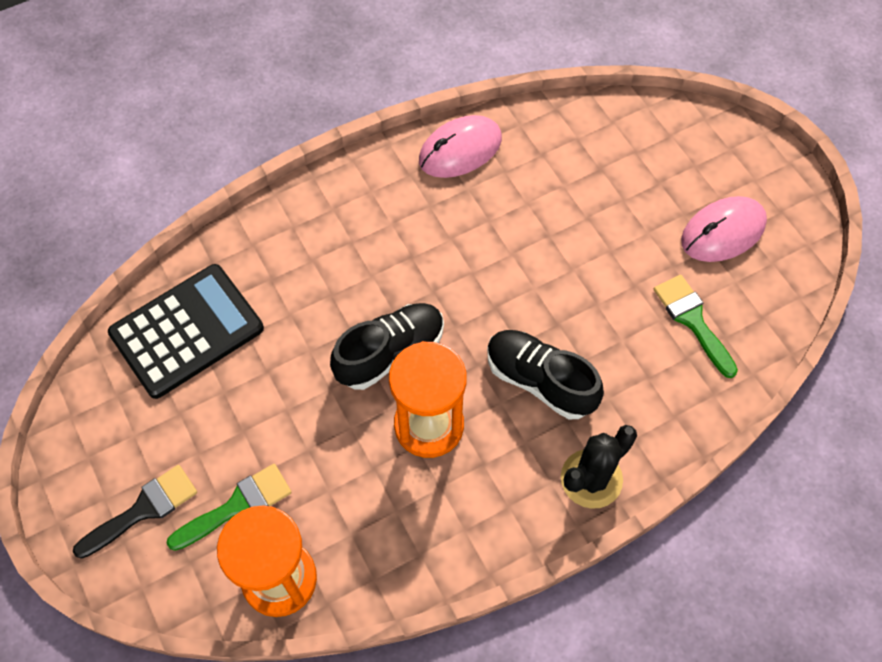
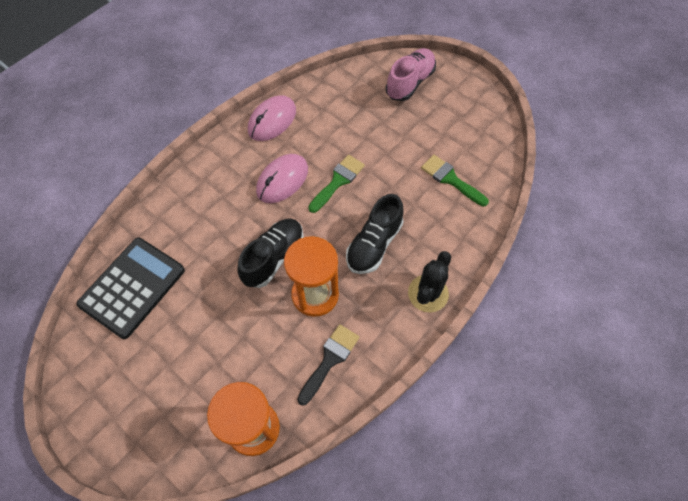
camera: 20 degrees left, 0 degrees up
black brush [73,465,197,559] -> black brush moved to [297,324,360,406]
green brush [167,464,292,551] -> green brush moved to [308,155,365,213]
black shoe [487,330,604,419] -> black shoe turned 75 degrees counterclockwise [346,194,404,274]
pink mouse [681,196,767,262] -> pink mouse moved to [256,154,308,203]
none -> pink shoe [386,48,436,101]

